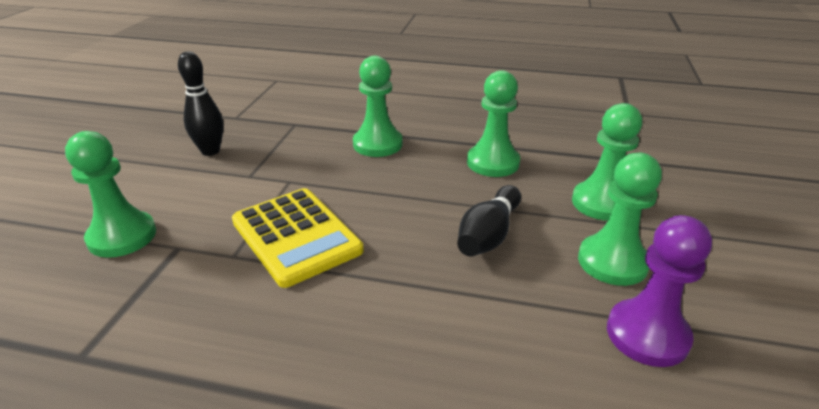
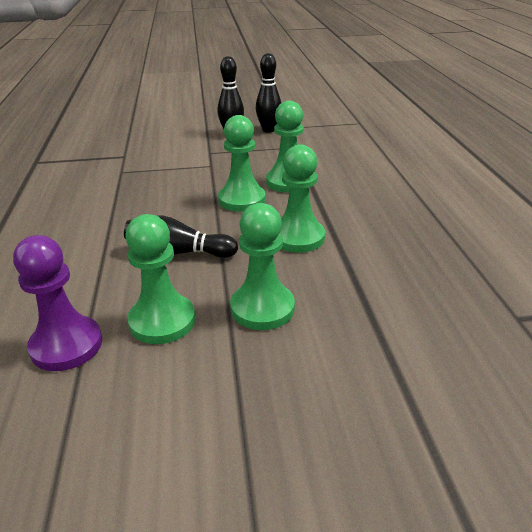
camera: 70 degrees right, 0 degrees up
green pawn [65,131,156,258] -> green pawn moved to [218,115,265,212]
yellow calculator [232,188,364,288] -> none
none -> black bowling pin [256,53,281,133]

